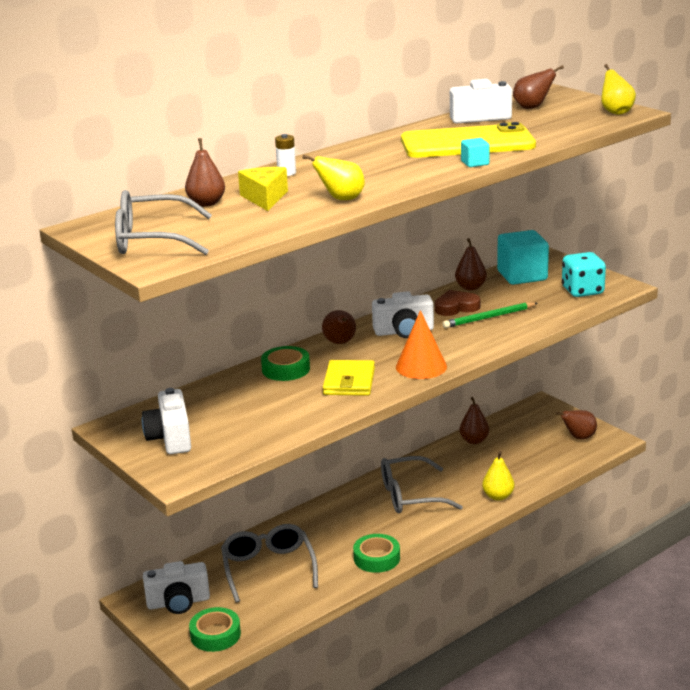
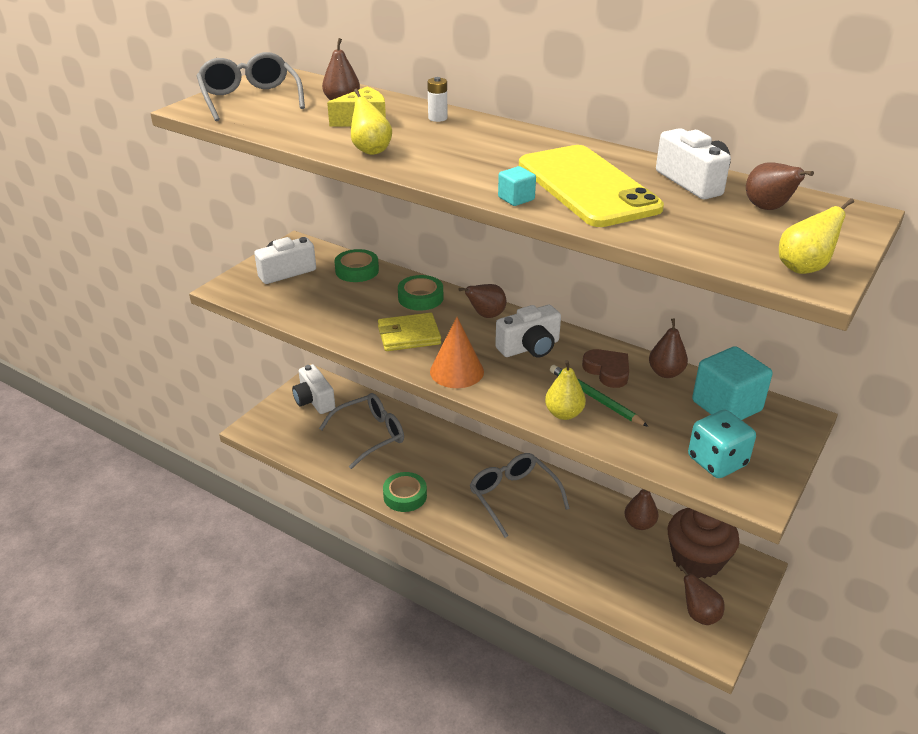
camera: 70 degrees right, 10 degrees up
green tape [189,607,241,652] -> green tape moved to [334,249,379,282]
white camera [372,291,434,338] -> white camera turned 90 degrees counterclockwise [495,305,561,358]
yellow pear [482,451,515,501] -> yellow pear moved to [545,360,586,420]
none -> brown cupcake [668,508,739,578]

